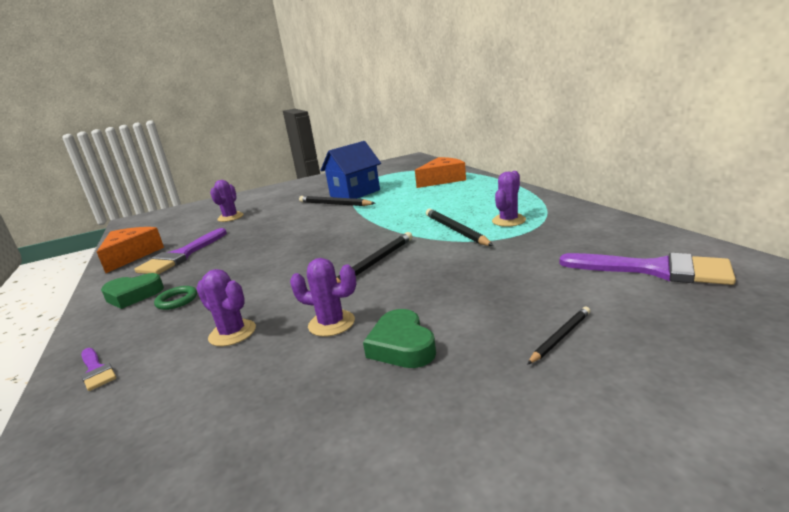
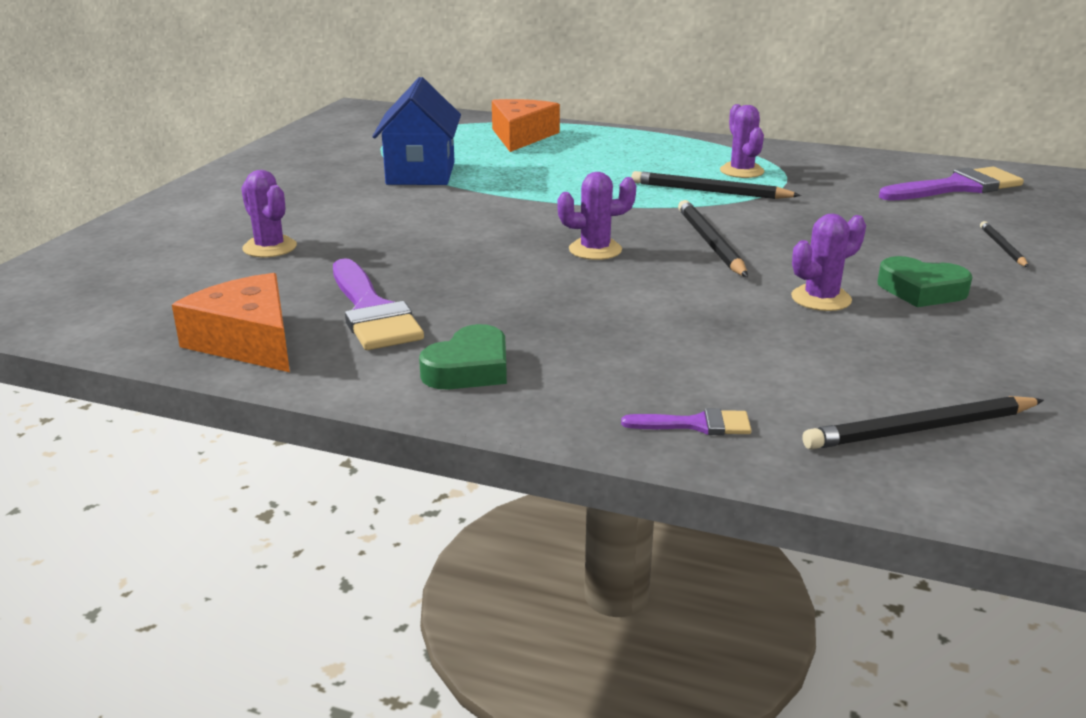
camera: 50 degrees left, 5 degrees up
green ring [154,286,197,310] -> none
purple cactus [196,269,256,346] -> purple cactus moved to [557,172,636,260]
black pencil [299,196,376,206] -> black pencil moved to [803,396,1044,450]

